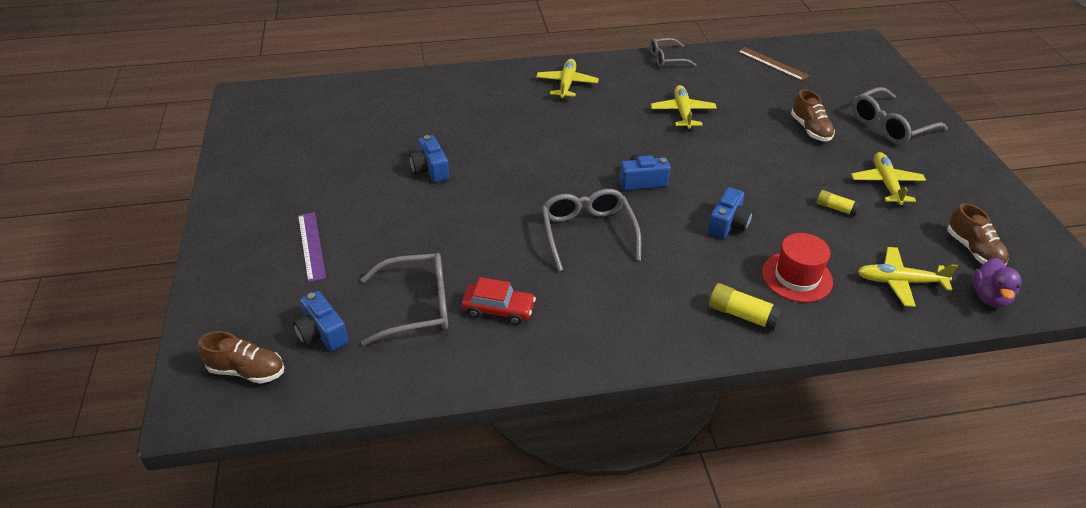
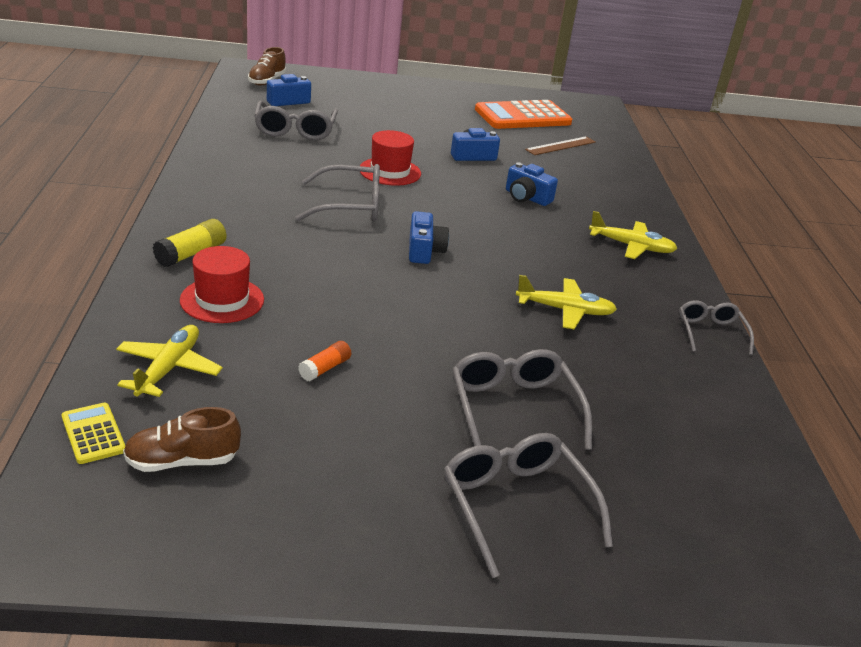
camera: 95 degrees right, 10 degrees down
purple ruler [298,212,326,282] -> none
red car [462,277,536,325] -> none
blue camera [708,187,753,239] -> blue camera moved to [506,162,558,206]
brown ruler [737,47,809,81] -> brown ruler moved to [525,137,596,155]
brown shoe [791,89,835,141] -> grey glasses [452,349,592,450]
yellow glue stick [817,190,860,216] -> orange glue stick [298,341,351,381]
yellow plane [851,152,926,205] -> none
purple duck [973,258,1022,307] -> yellow calculator [61,402,125,464]
none -> red hat [360,130,421,186]
none -> orange calculator [475,100,572,129]

